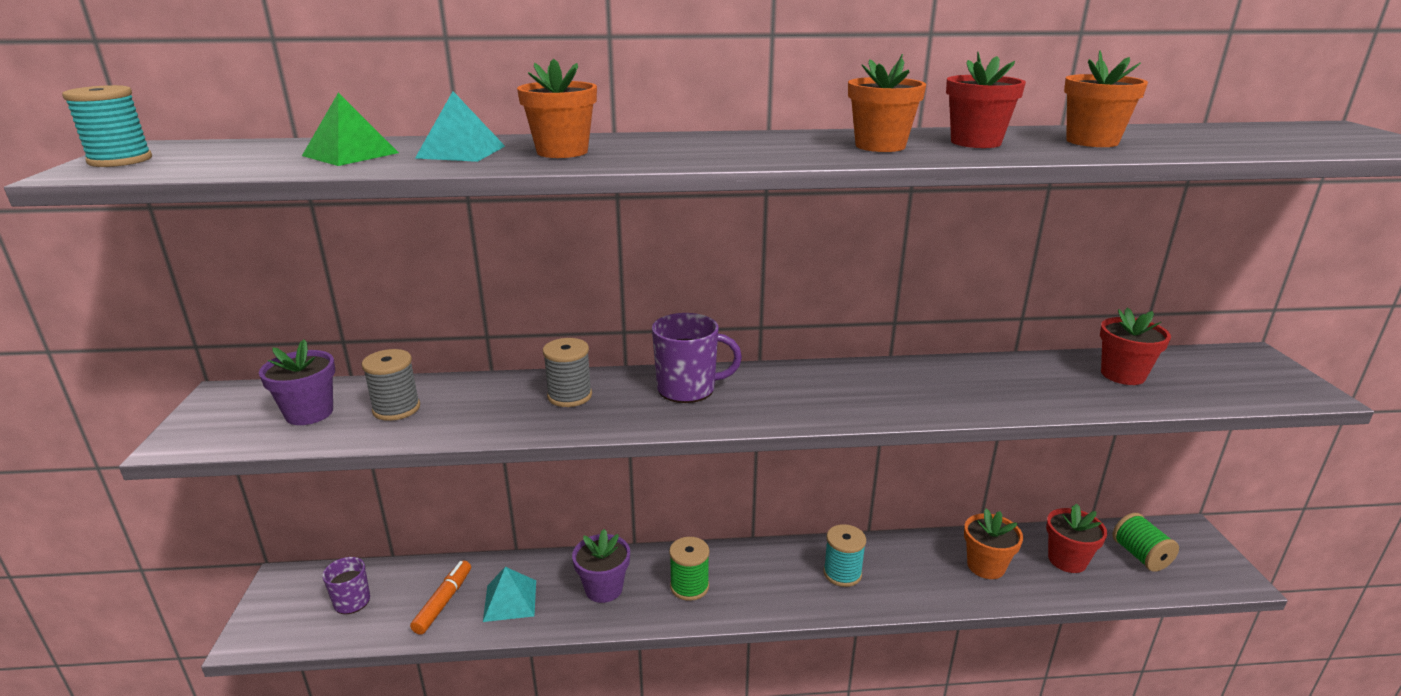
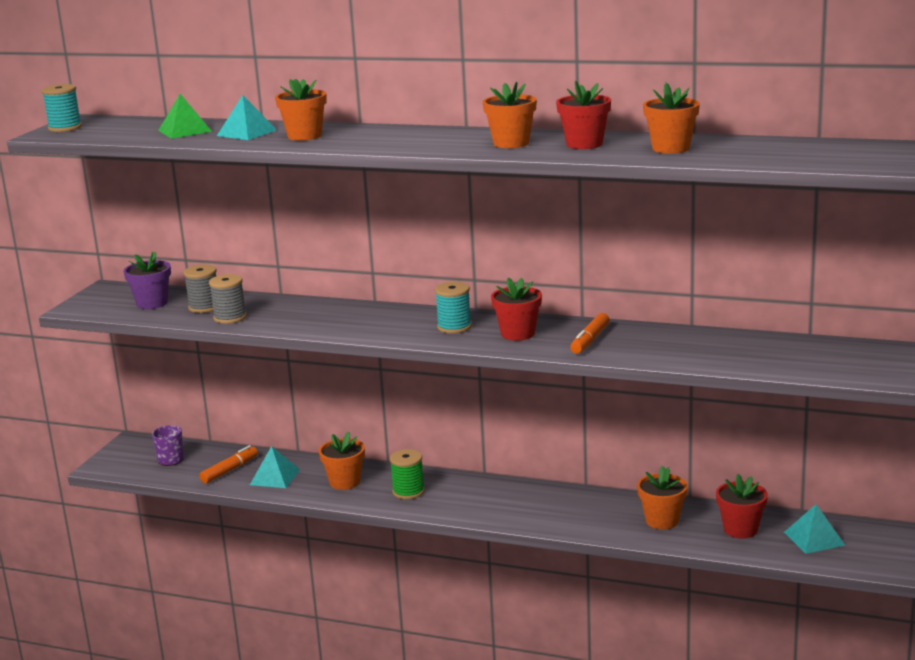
camera: 25 degrees right, 5 degrees down
grey spool [543,338,592,407] -> grey spool moved to [209,274,247,324]
purple flower pot [572,529,630,603] -> orange flower pot [319,431,365,490]
purple mug [652,313,742,403] -> none
turquoise spool [823,524,866,587] -> turquoise spool moved to [435,282,472,334]
red flower pot [1100,307,1171,385] -> red flower pot moved to [491,278,542,341]
green spool [1112,513,1179,572] -> turquoise pyramid [784,504,845,554]
none -> orange marker [570,313,610,354]

